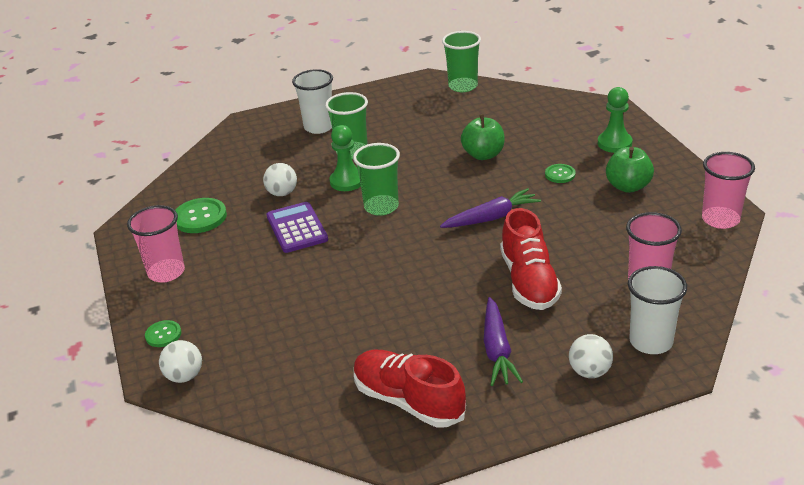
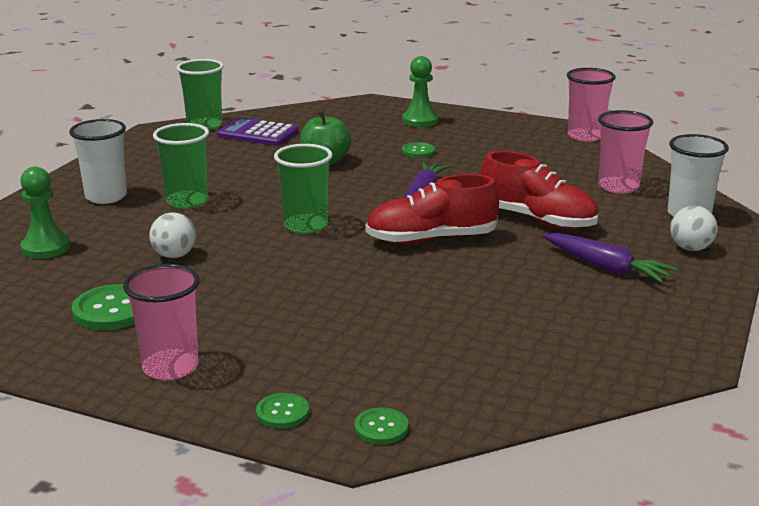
camera: 50 degrees left, 10 degrees down
white ball [159,340,202,383] -> green button [354,407,408,445]
purple calculator [267,202,328,253] -> purple calculator moved to [217,118,299,146]
green pawn [329,125,361,191] -> green pawn moved to [20,167,71,259]
red shoe [354,350,466,427] -> red shoe moved to [365,174,499,244]
green apple [606,147,654,193] -> none

